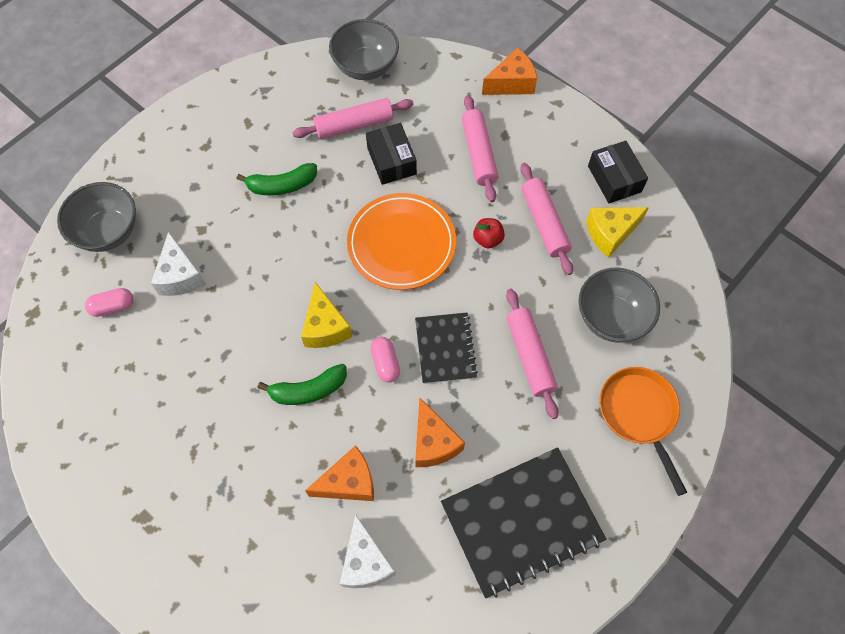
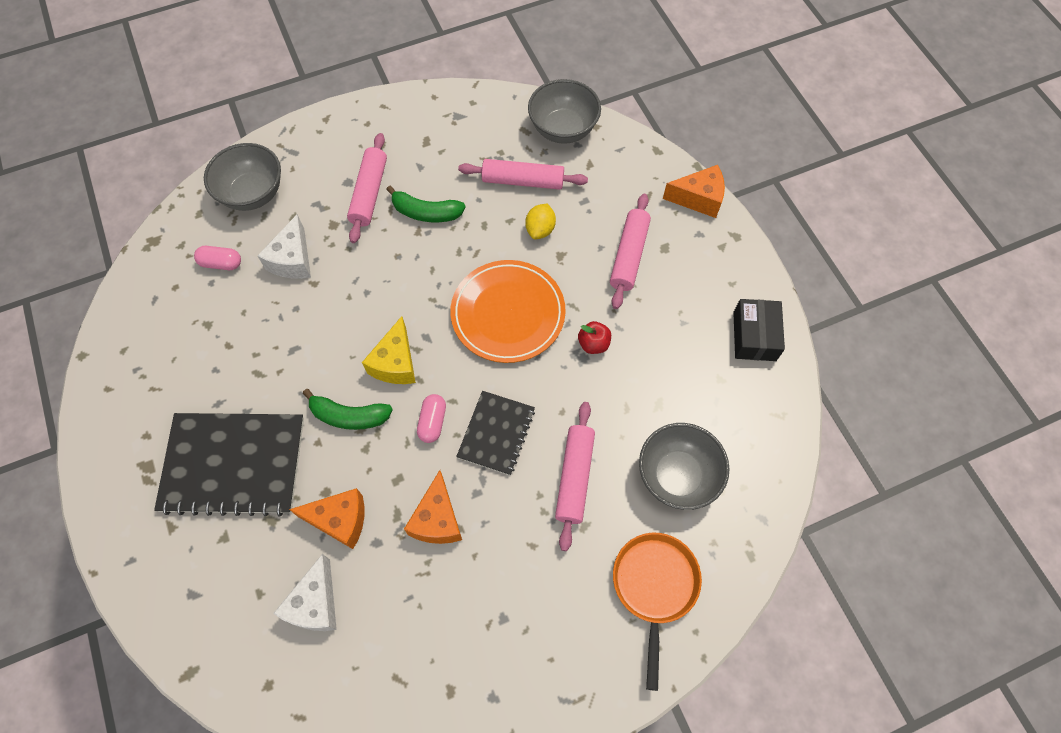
camera: 25 degrees right, 0 degrees up
black box [366,123,417,185] -> yellow lemon [525,204,556,239]
black notebook [441,447,607,598] -> black notebook moved to [154,413,304,516]
pink rolling pin [520,163,573,275] -> pink rolling pin moved to [347,133,387,243]
yellow cheese [586,207,649,258] -> none

